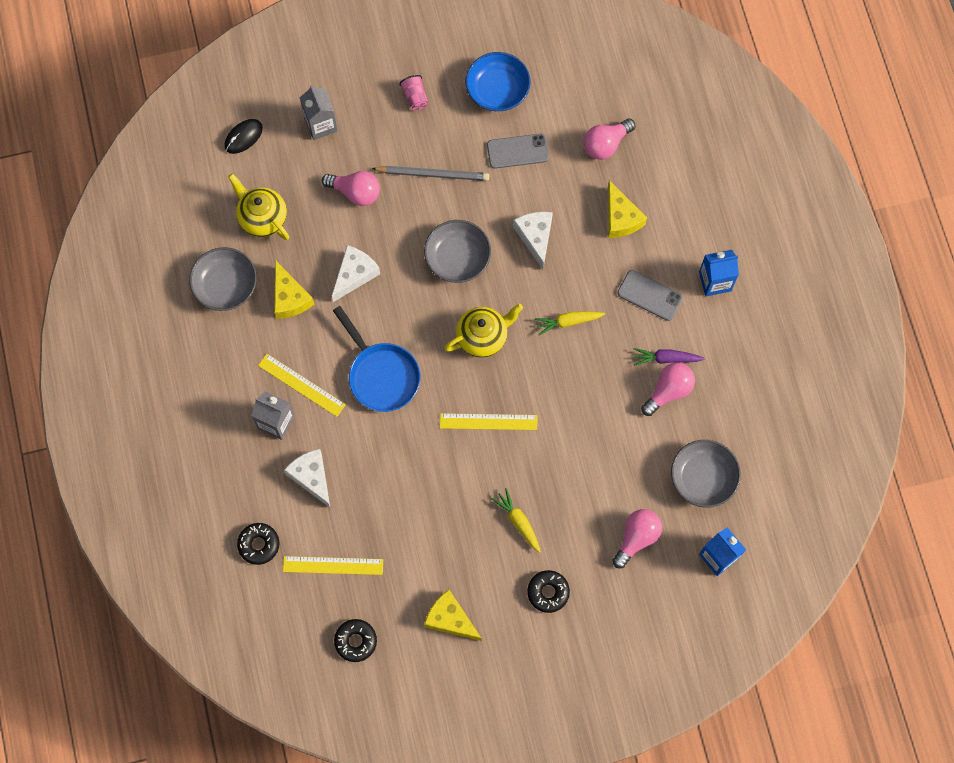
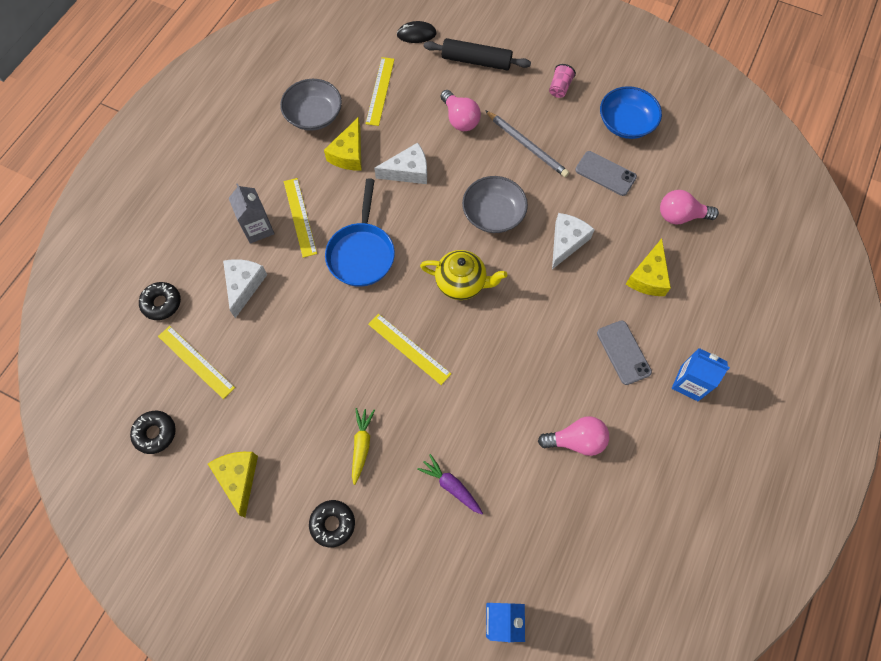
camera: 40 degrees right, 5 degrees down
yellow teapot [228,173,289,240] -> yellow ruler [366,57,395,126]
grey carton [300,85,338,140] -> black rolling pin [424,38,531,71]
yellow carrot [535,311,605,335] -> none
pink light bulb [612,509,662,569] -> none
purple carrot [634,348,705,366] -> purple carrot moved to [417,454,483,515]
grey bowl [671,440,741,508] -> none

